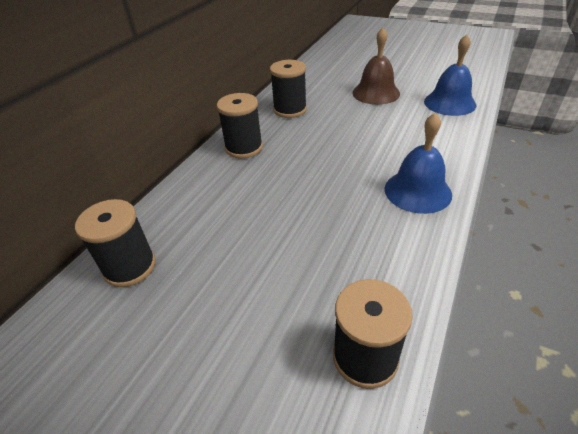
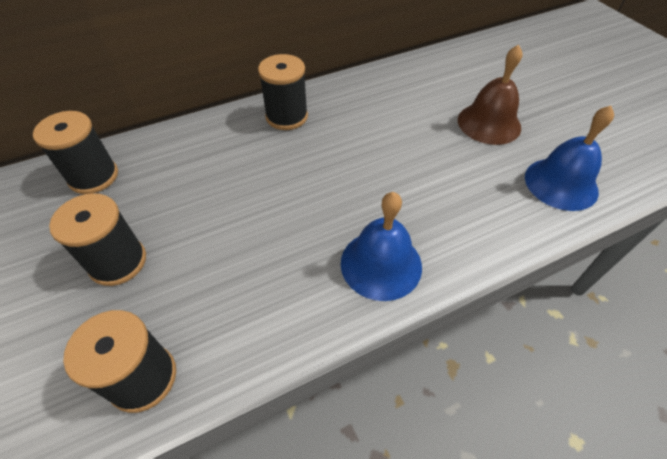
camera: 35 degrees right, 10 degrees up
black spool [270,60,307,118] -> black spool moved to [49,193,146,286]

